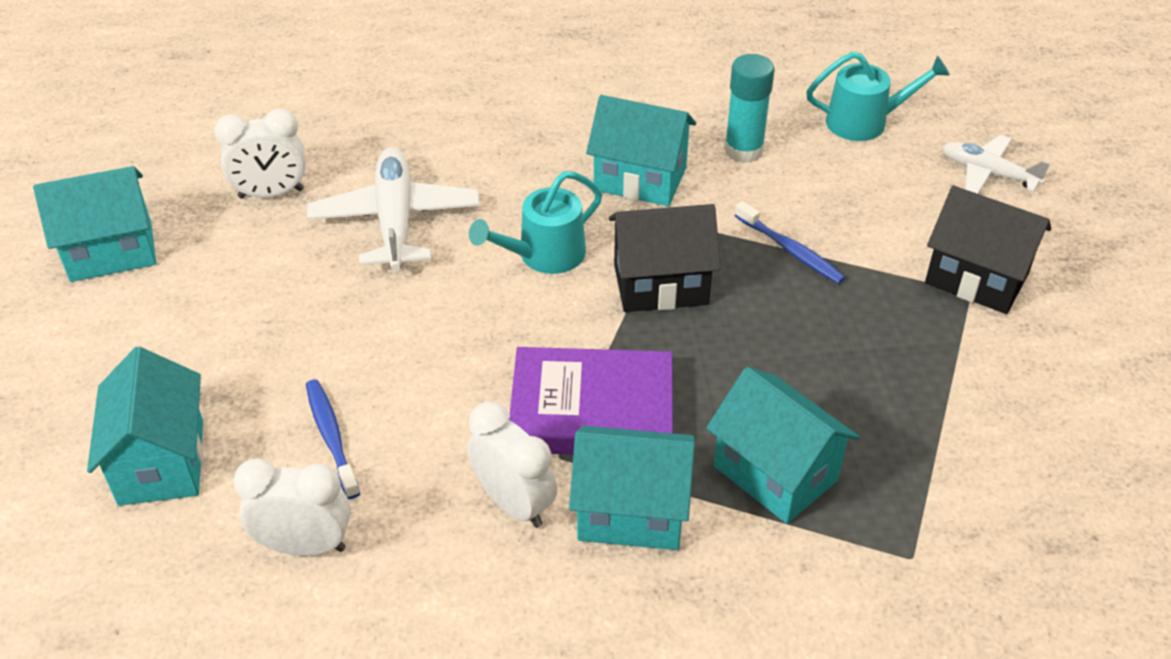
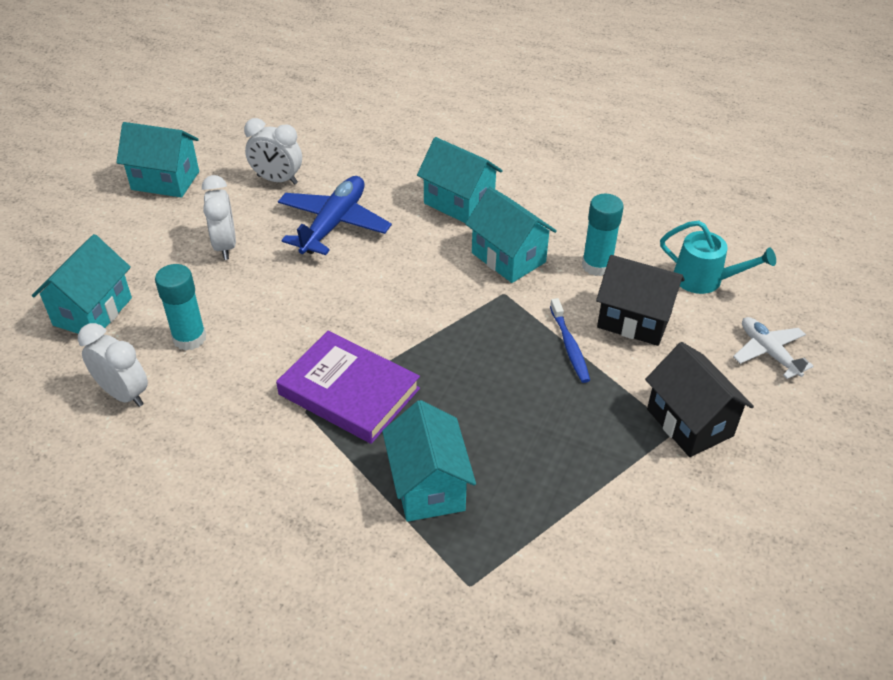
camera: 30 degrees right, 0 degrees up
blue toothbrush [306,380,360,499] -> turquoise glue stick [155,264,206,351]
white plane [307,147,480,271] -> blue plane [278,176,392,255]
white clock [467,401,557,528] -> white clock moved to [202,175,236,260]
turquoise watering can [469,171,602,274] -> none
turquoise house [569,426,695,550] -> turquoise house moved to [417,137,503,223]
black house [609,204,721,312] -> black house moved to [596,255,685,346]

